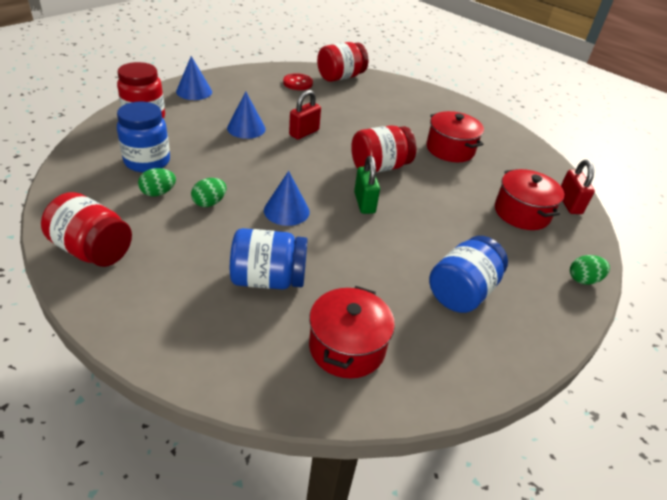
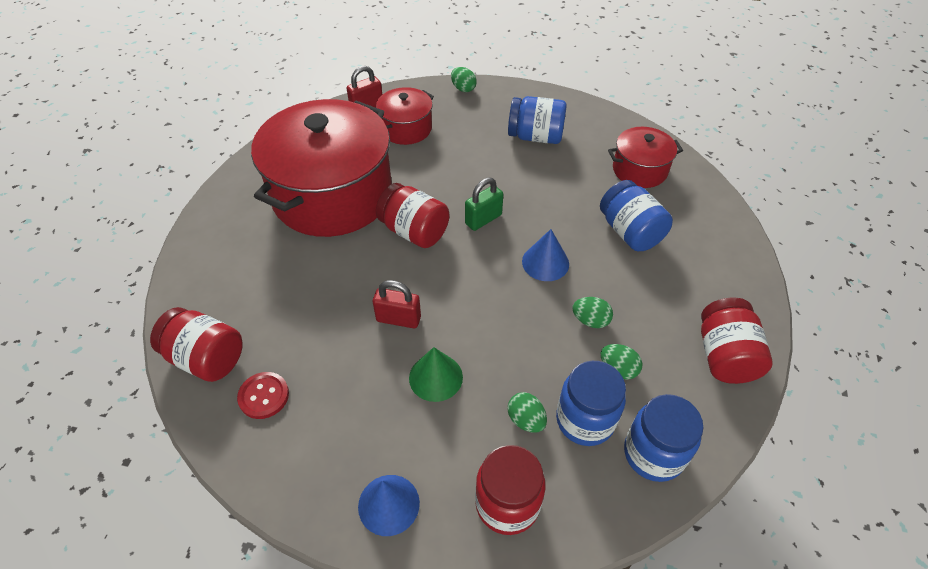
camera: 115 degrees left, 10 degrees up
blue cone [227,91,266,139] -> green cone [409,347,463,402]
red pot [426,111,484,162] -> red pot [251,99,392,237], size x2.11
none -> green egg [508,392,547,433]
none -> blue jar [624,394,704,482]

